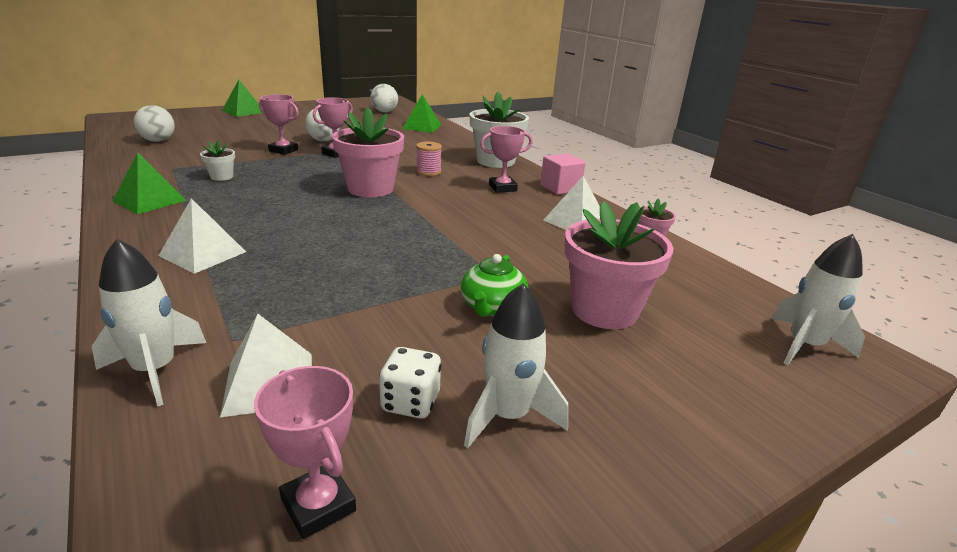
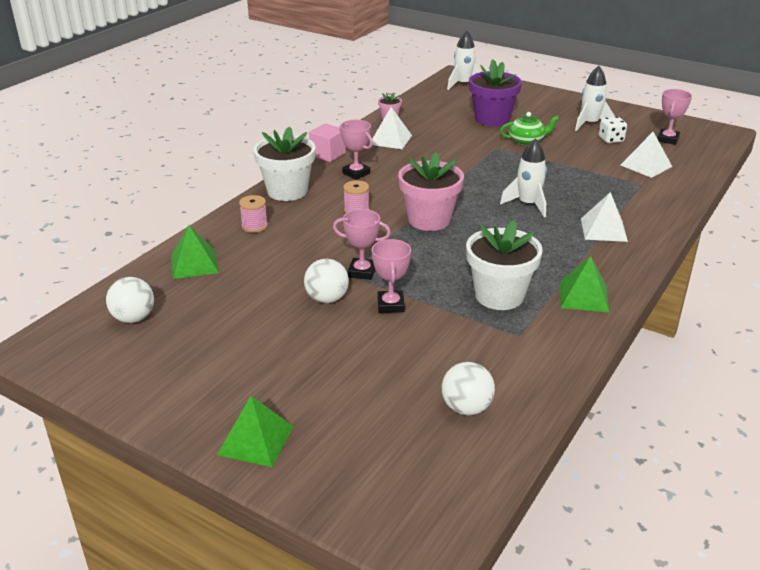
camera: 115 degrees left, 5 degrees up
white rocket [92,239,206,406] -> white rocket moved to [500,138,547,217]
white flower pot [200,140,235,181] -> white flower pot [466,220,543,310], size x2.14
pink flower pot [564,201,674,329] -> purple flower pot [469,59,522,126]
none -> pink spool [239,195,268,233]

